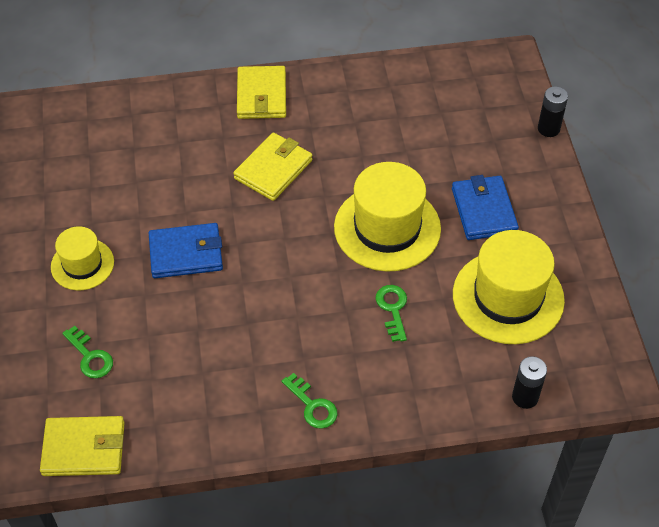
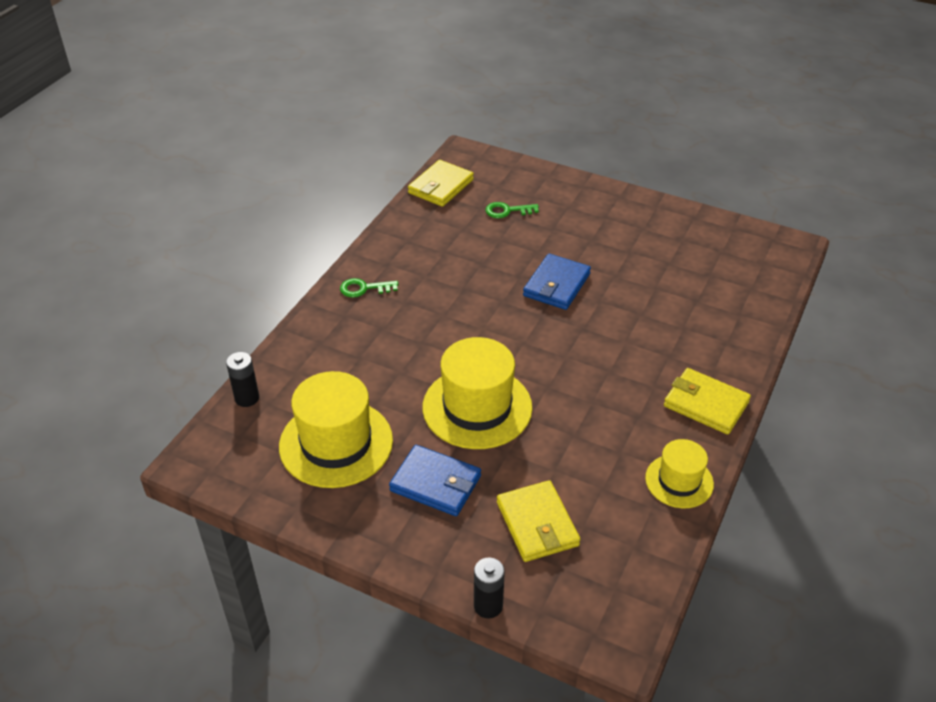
camera: 125 degrees right, 10 degrees down
yellow hat [51,226,114,290] -> yellow hat moved to [645,439,714,508]
yellow wallet [234,133,313,201] -> yellow wallet moved to [497,480,581,562]
green key [375,285,407,342] -> none

